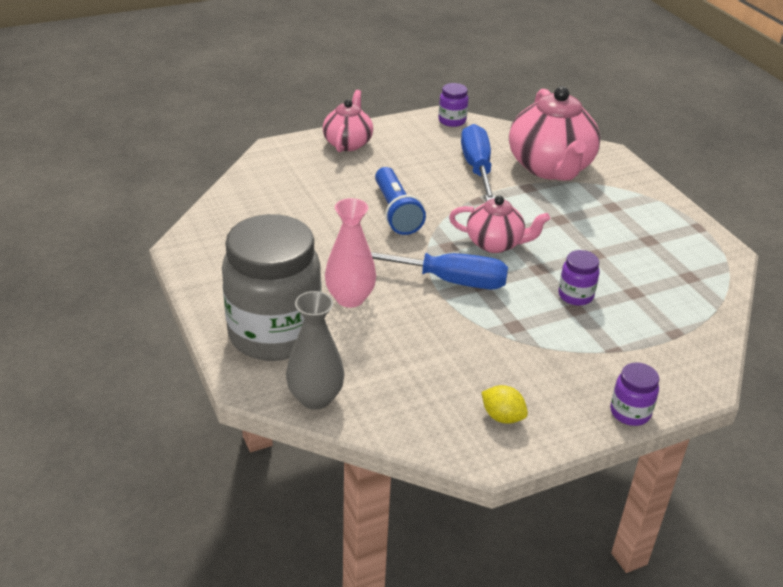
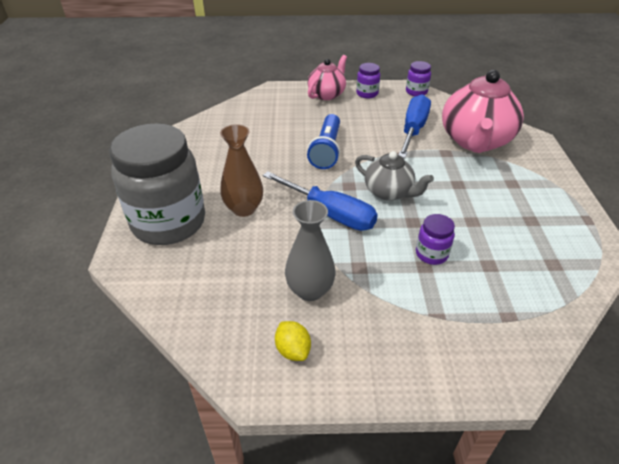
camera: 25 degrees right, 5 degrees up
grey vase [286,291,345,410] -> grey vase moved to [285,200,336,301]
pink vase [325,198,376,308] -> brown vase [220,124,263,217]
pink teapot [449,196,550,253] -> grey teapot [355,151,434,201]
purple jar [610,362,659,426] -> purple jar moved to [356,63,380,98]

